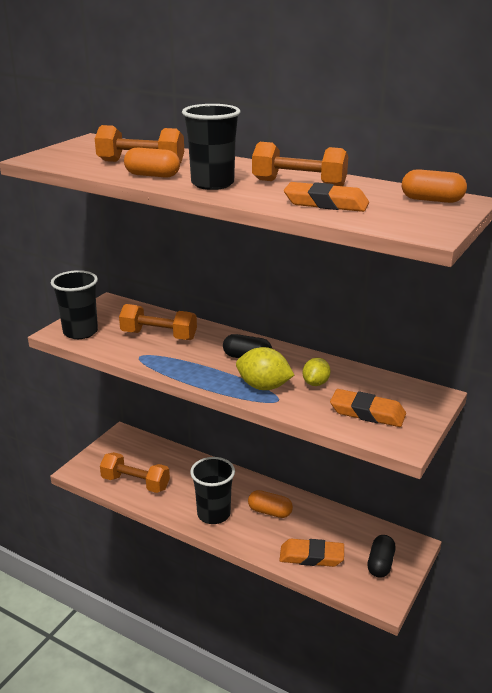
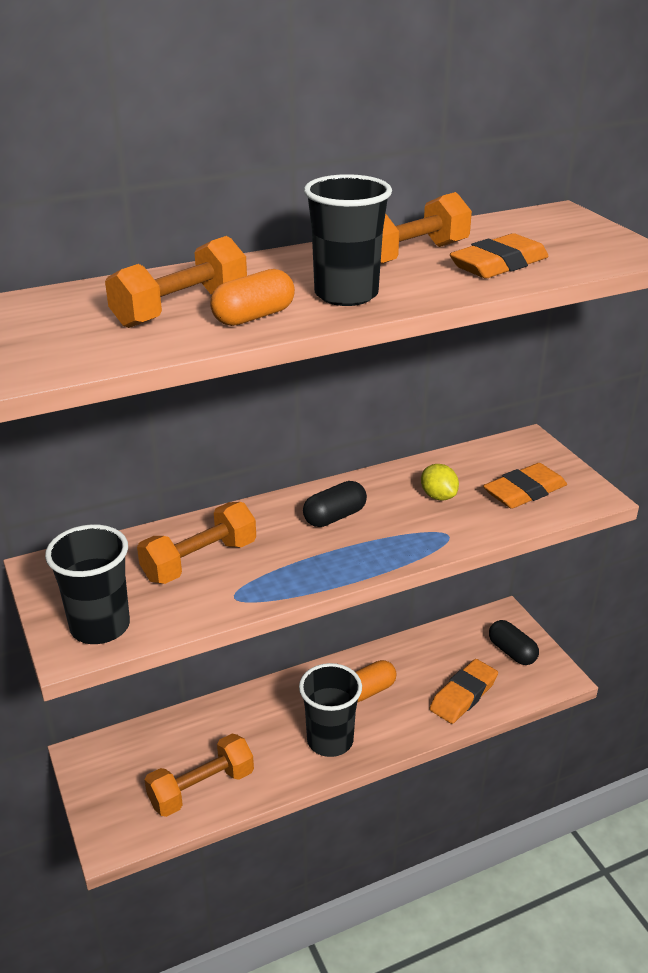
camera: 55 degrees left, 5 degrees up
yellow lemon [236,347,294,390] -> none
orange capsule [402,169,467,203] -> none

